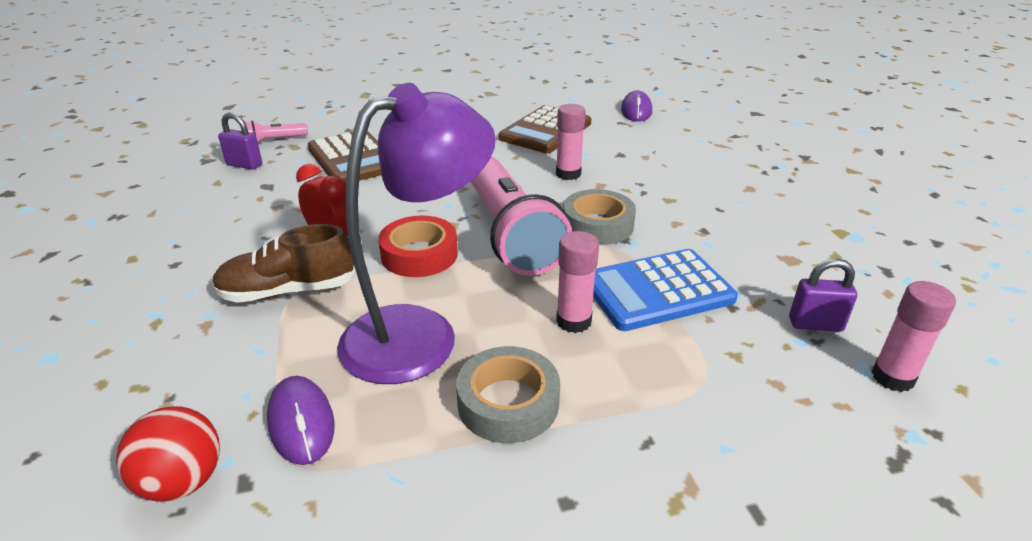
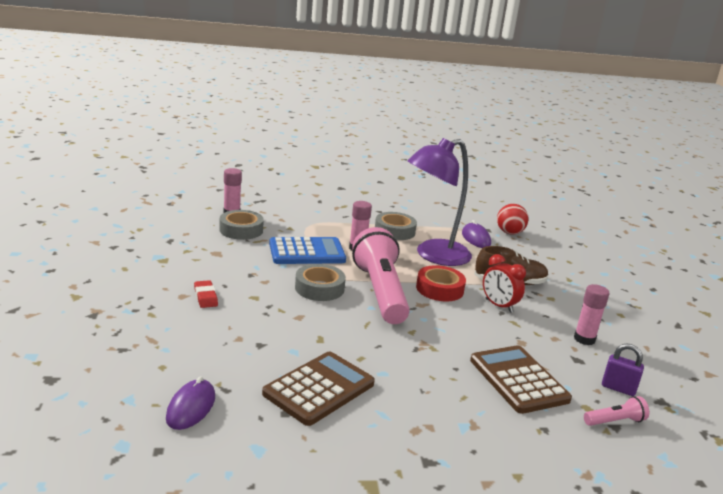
camera: 175 degrees left, 10 degrees down
pink glue stick [556,104,586,180] -> pink glue stick moved to [574,284,610,345]
purple padlock [789,259,857,332] -> grey tape [219,210,264,240]
none -> red eraser [194,280,218,308]

